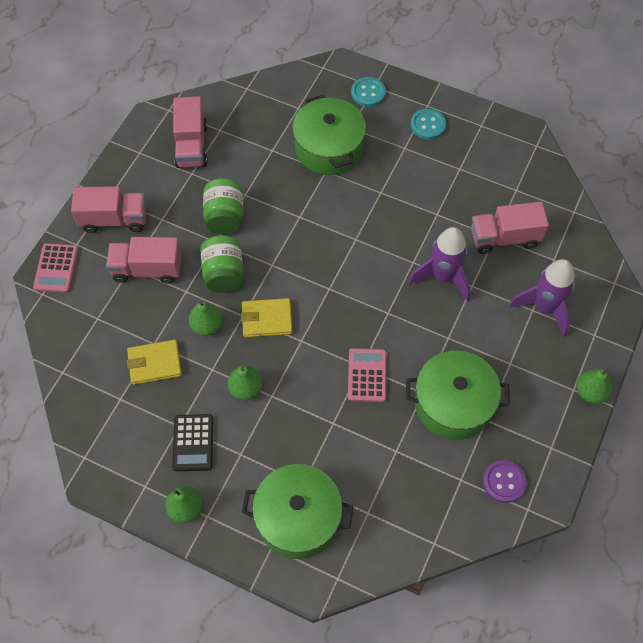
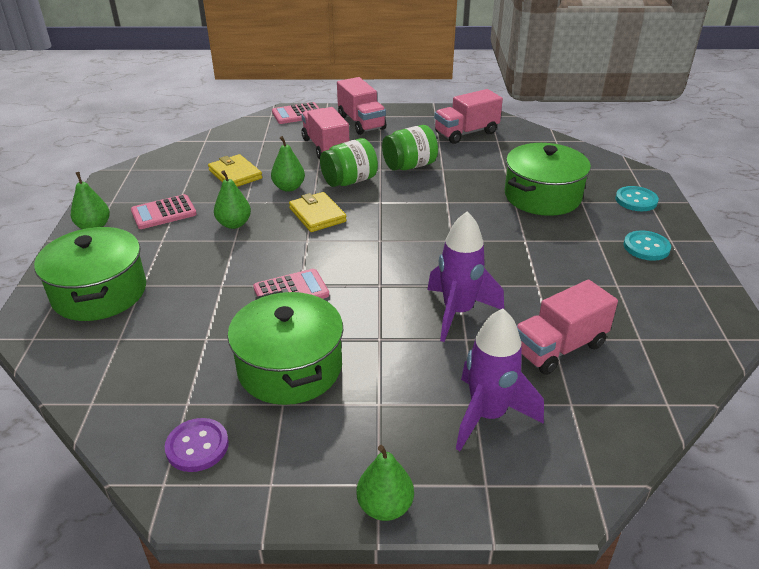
camera: 65 degrees right, 25 degrees down
black calculator [172,414,213,471] -> pink calculator [131,194,197,229]
pink truck [471,202,549,254] -> pink truck turned 90 degrees counterclockwise [516,279,618,375]

